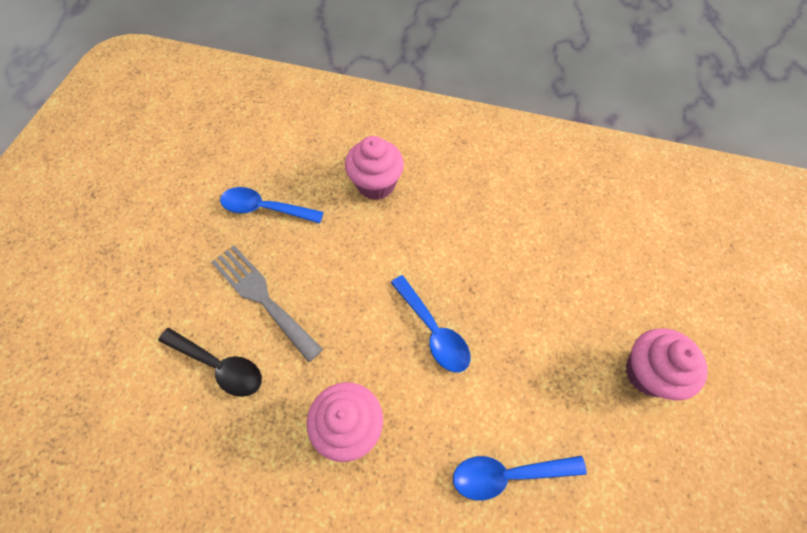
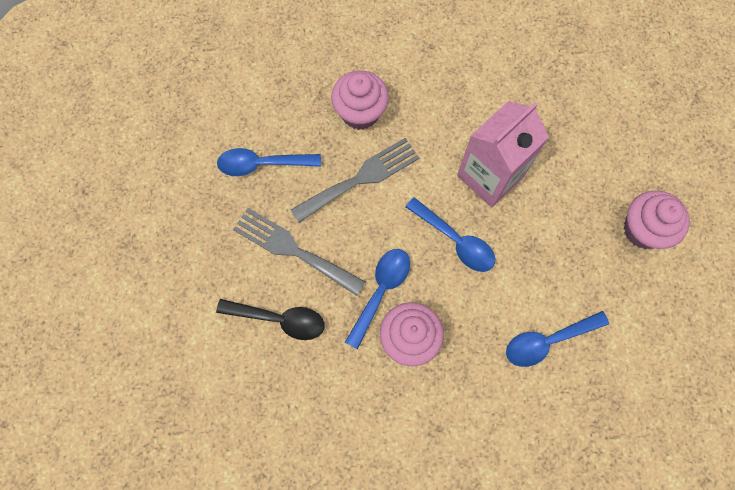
camera: 15 degrees left, 10 degrees up
none -> grey fork [291,138,419,223]
none -> blue spoon [345,249,410,349]
none -> pink carton [457,101,549,207]

